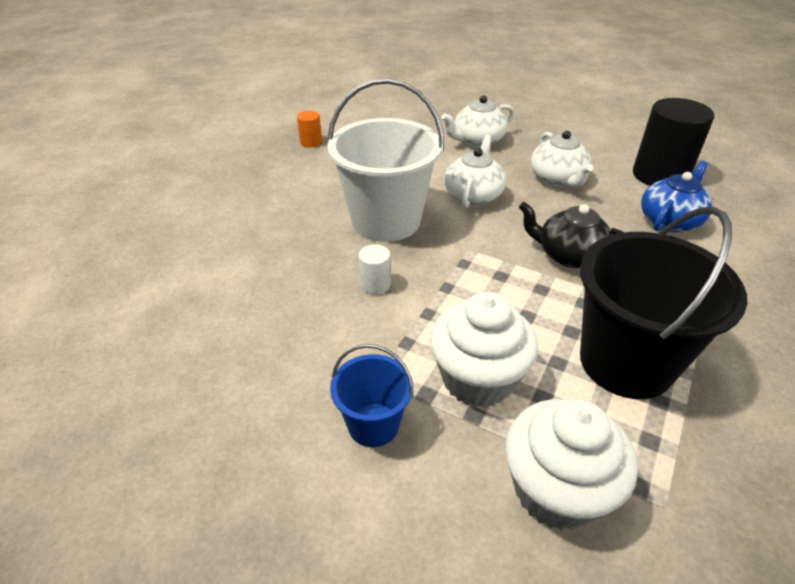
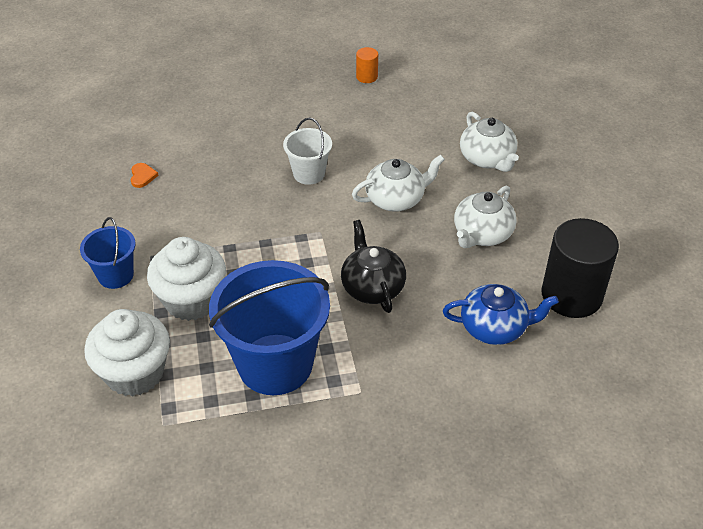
camera: 50 degrees right, 5 degrees up
white bucket [327,79,444,242] -> white bucket [283,118,332,185], size x0.51
white cylinder [358,244,391,295] -> none
white teapot [441,95,514,147] -> white teapot turned 135 degrees counterclockwise [460,112,519,172]
black bucket [580,207,747,399] -> blue bucket [209,260,330,395]
none -> orange heart [131,163,159,188]

